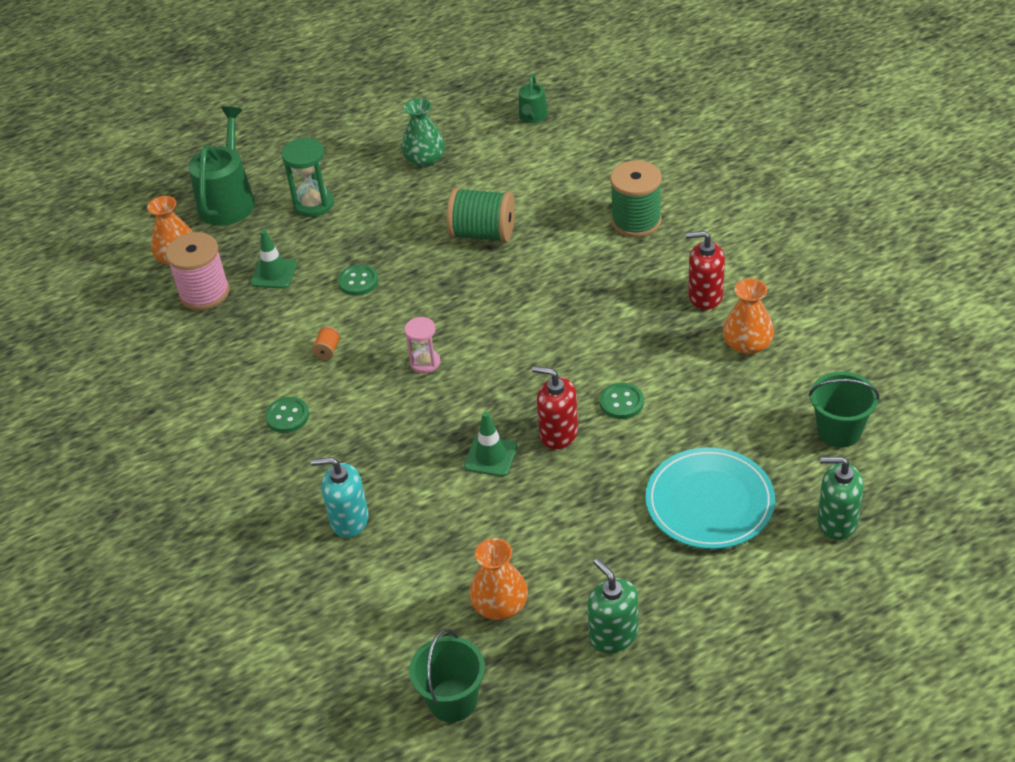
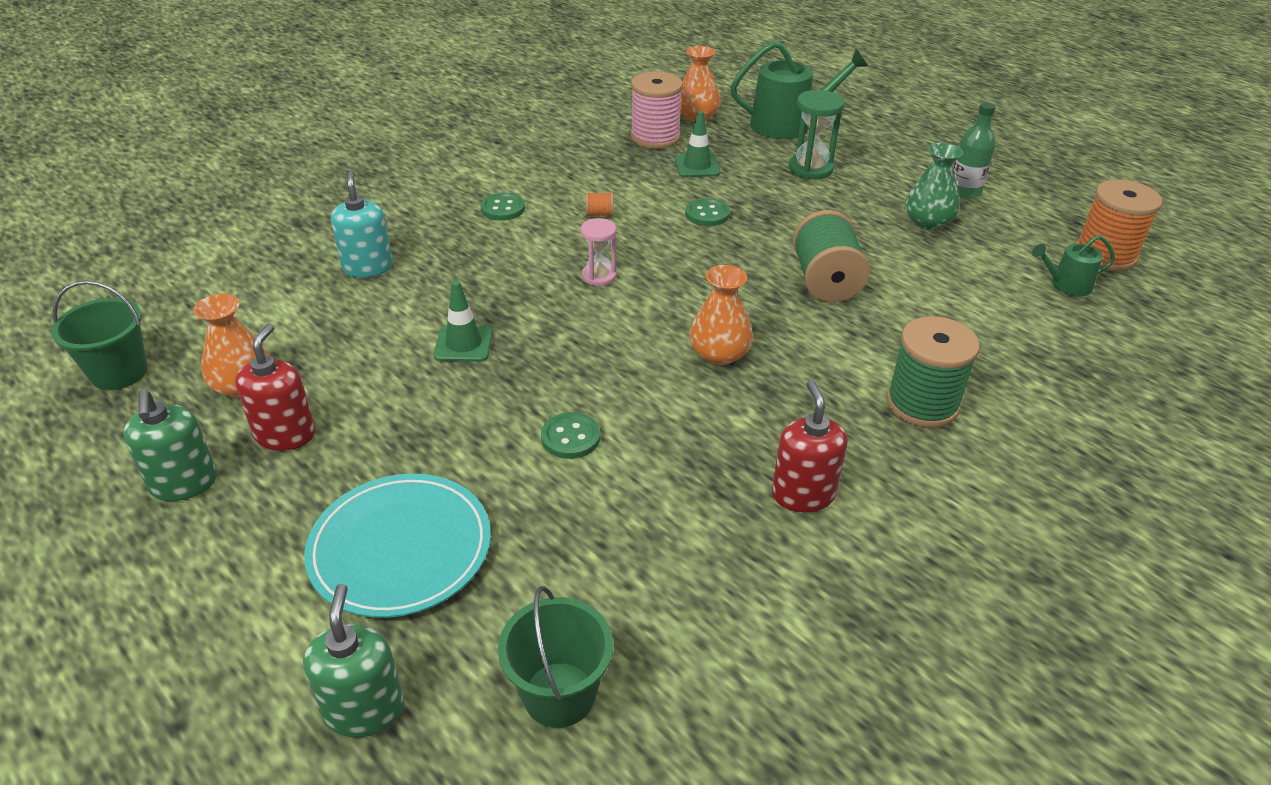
camera: 70 degrees right, 5 degrees down
red soap dispenser [532,366,578,449] -> red soap dispenser moved to [235,323,315,451]
green soap dispenser [587,558,638,653] -> green soap dispenser turned 120 degrees clockwise [123,390,217,501]
orange vase [723,279,774,354] -> orange vase moved to [689,265,753,365]
none -> green bottle [953,102,996,198]
none -> orange spool [1076,179,1162,271]

